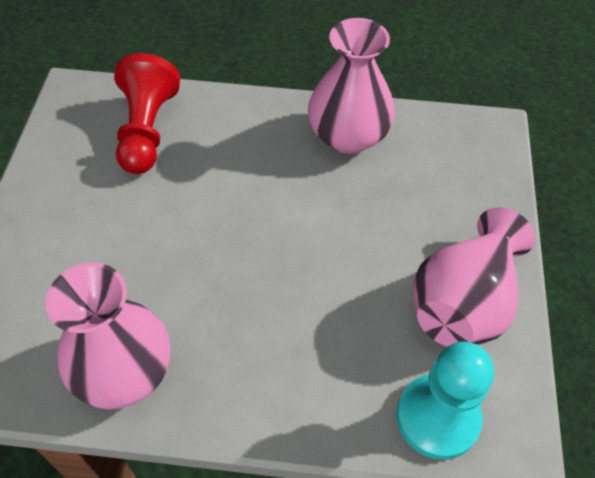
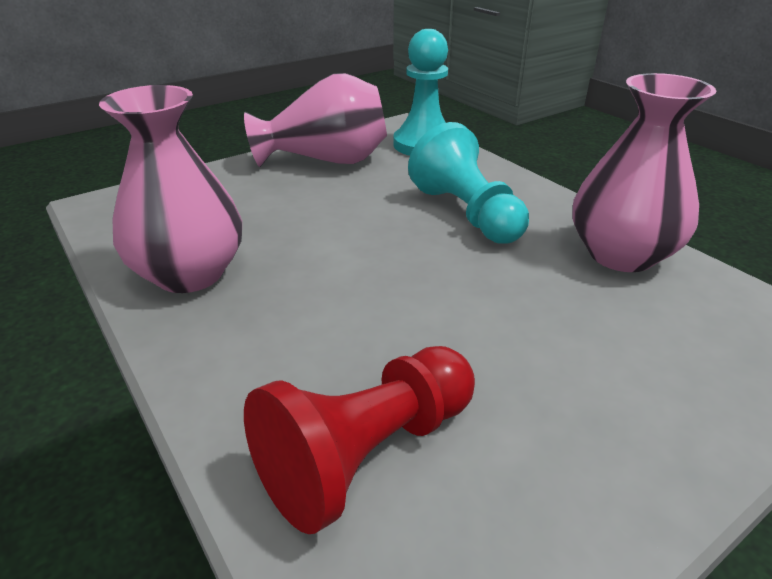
camera: 130 degrees left, 20 degrees down
none -> turquoise pawn [408,122,529,244]

